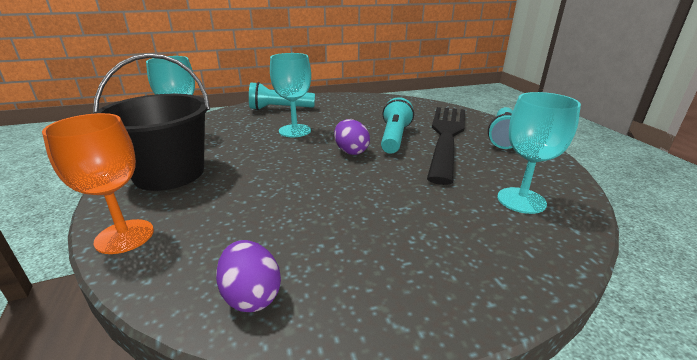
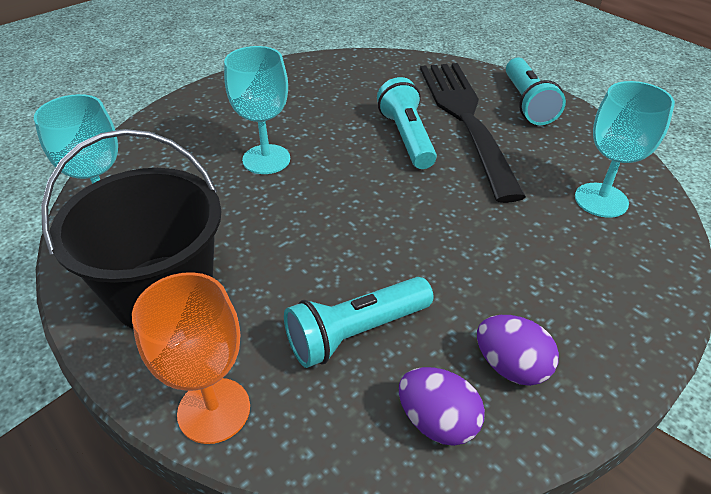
camera: 25 degrees left, 15 degrees up
turquoise flashlight [249,82,315,110] -> turquoise flashlight moved to [284,277,433,368]
purple egg [334,119,370,155] -> purple egg moved to [477,315,559,386]

